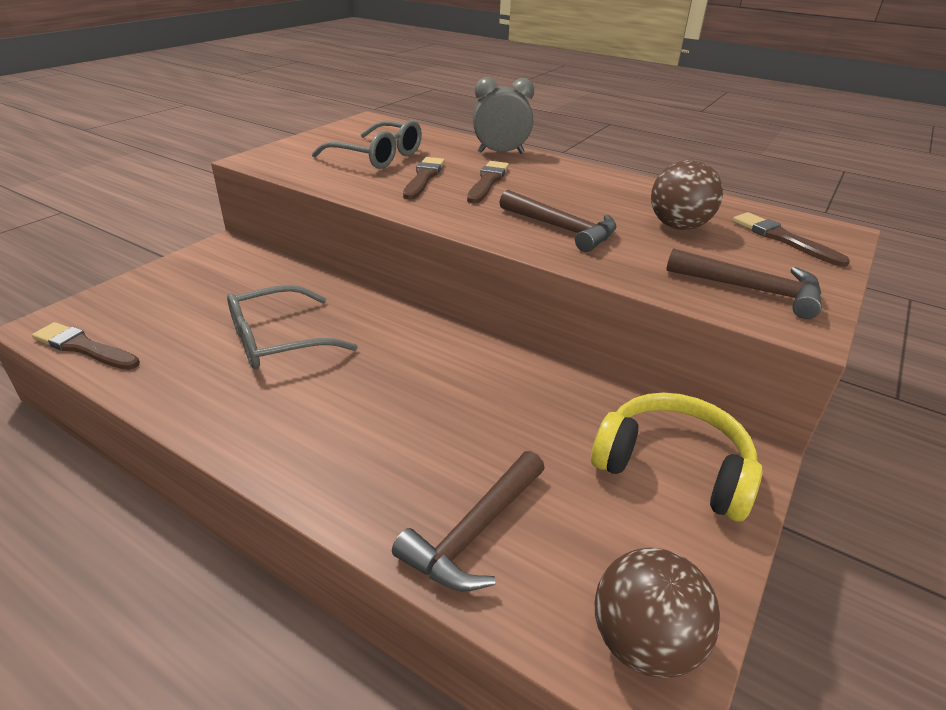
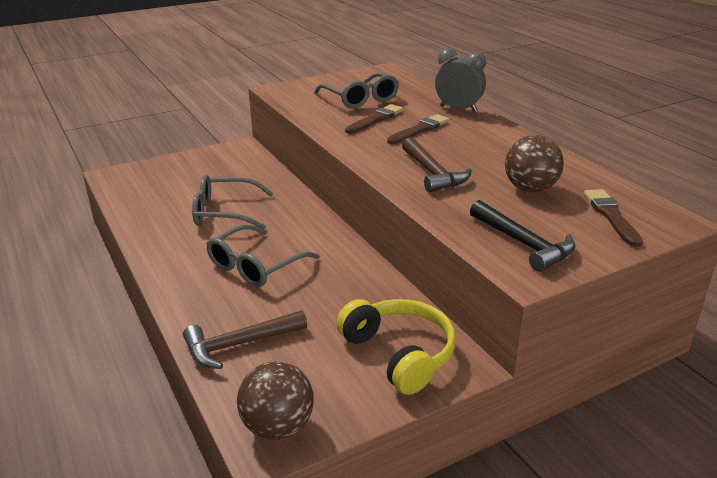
camera: 30 degrees right, 5 degrees down
brown brush [32,322,140,370] -> none
brown hammer [666,248,822,319] -> black hammer [470,200,576,272]
none -> grey glasses [206,224,319,287]

